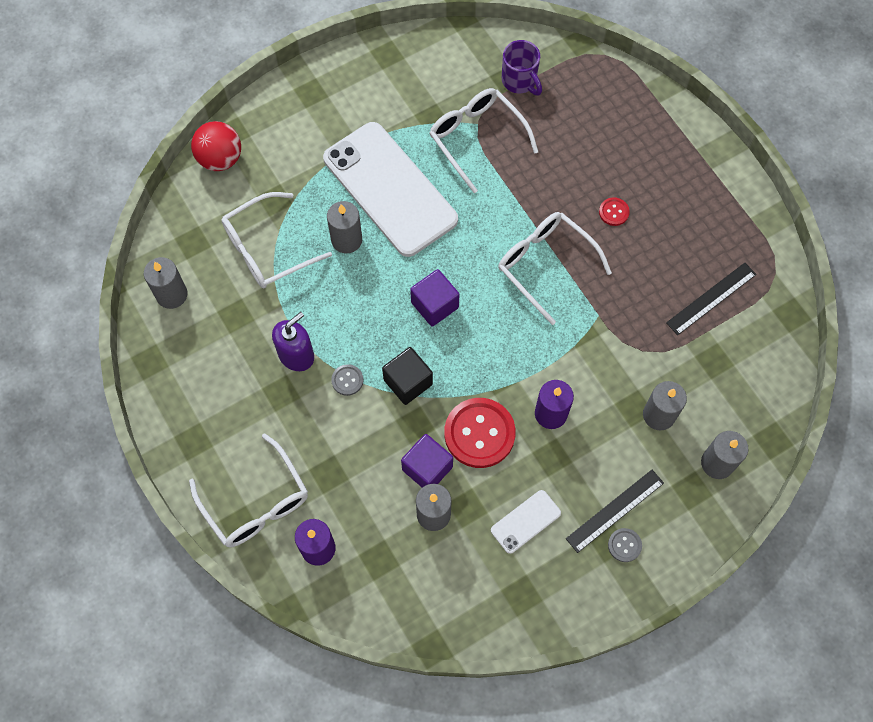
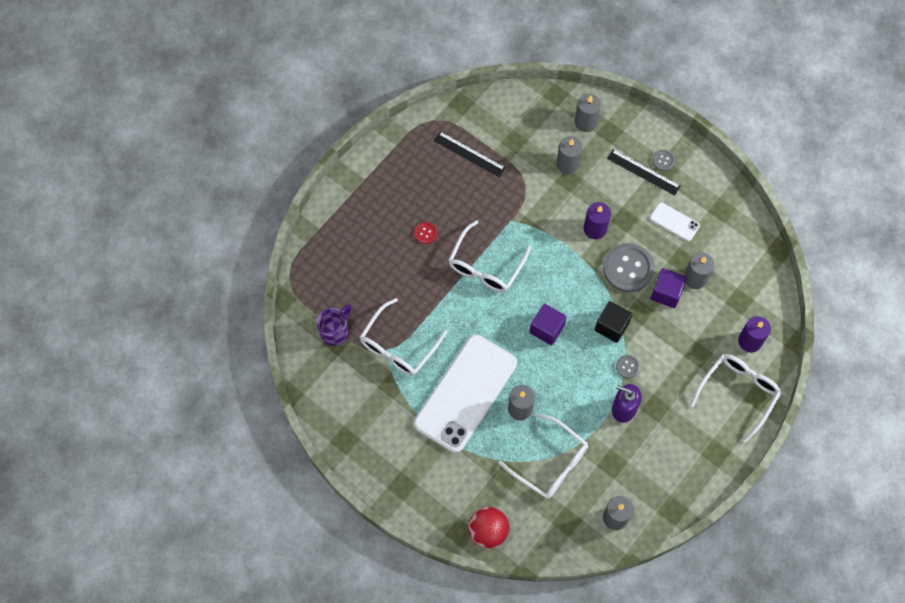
camera: 110 degrees left, 0 degrees up
red button [444,398,516,468] -> grey button [603,243,654,292]

